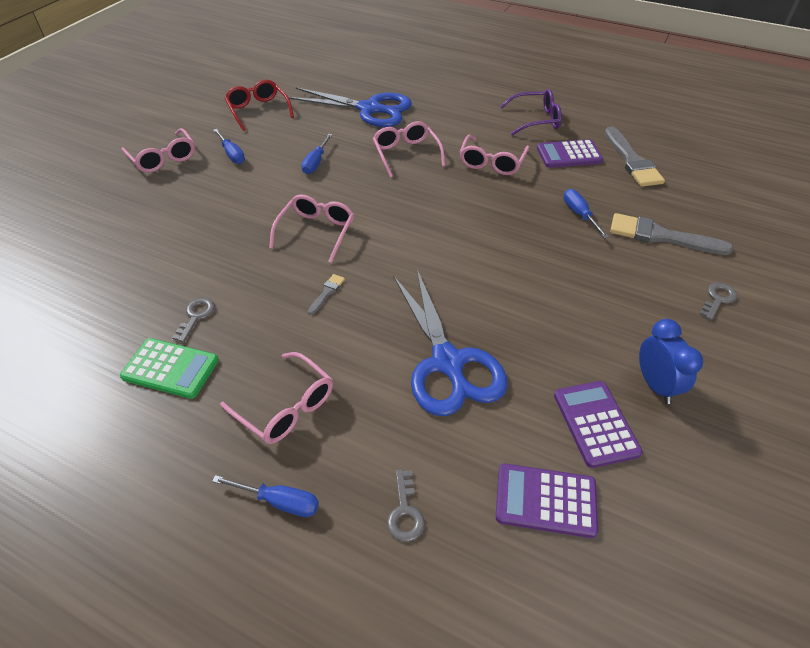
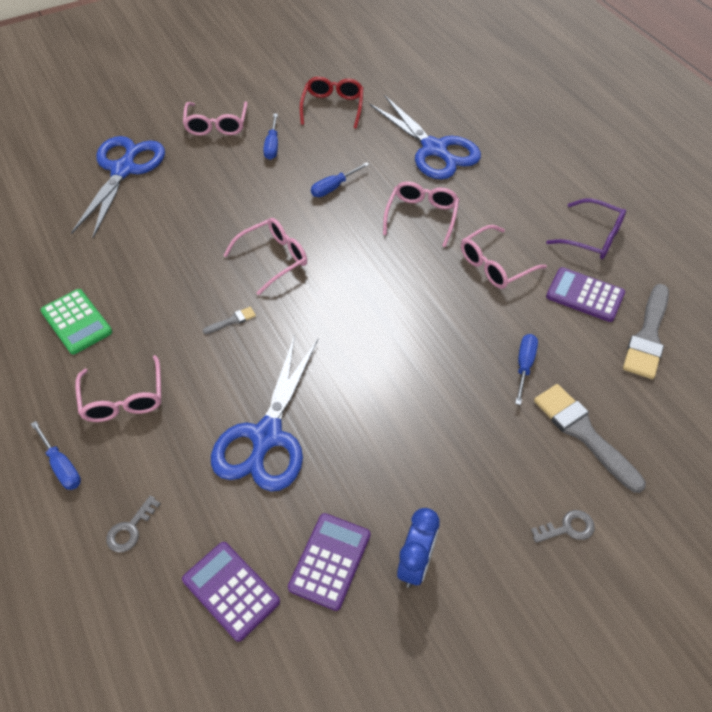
camera: 35 degrees right, 5 degrees up
grey key [172,298,215,343] -> none
none -> blue scissors [71,136,165,238]

